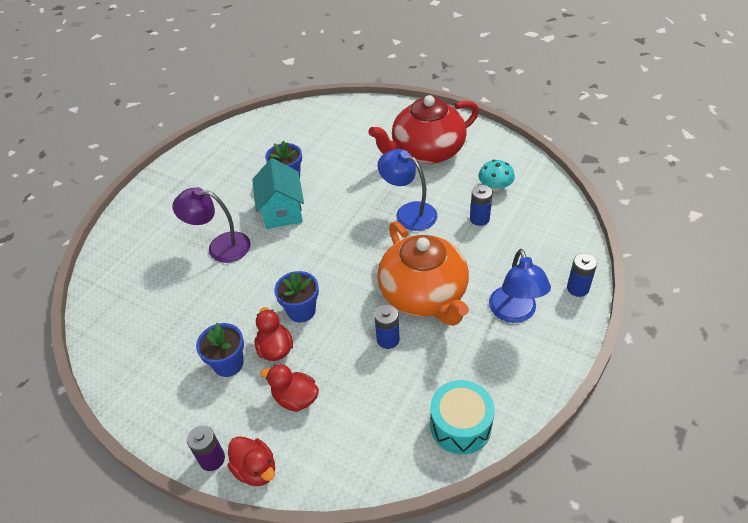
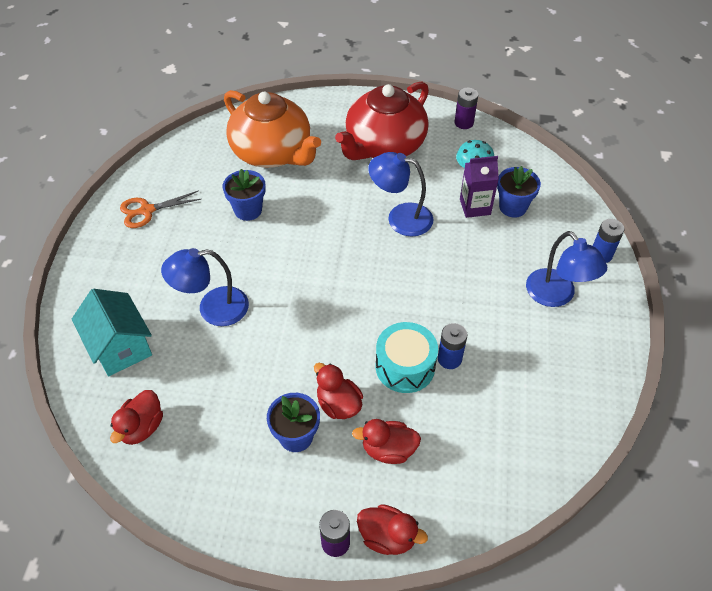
camera: 25 degrees left, 5 degrees up
purple lamp [172,187,251,263] -> blue lamp [161,248,249,326]
turquoise house [252,158,304,229] -> turquoise house moved to [72,289,152,376]
blue flower pot [274,271,319,322] -> blue flower pot moved to [497,166,541,218]
orange teapot [377,221,469,326] -> orange teapot moved to [224,90,321,168]
turquoise drum [430,380,495,455] -> turquoise drum moved to [376,322,438,393]
blue battery [470,185,493,226] -> purple carton [460,156,499,218]
none -> red duck [110,390,163,445]
none -> orange scissors [120,190,201,228]
none -> purple battery [455,87,478,129]

